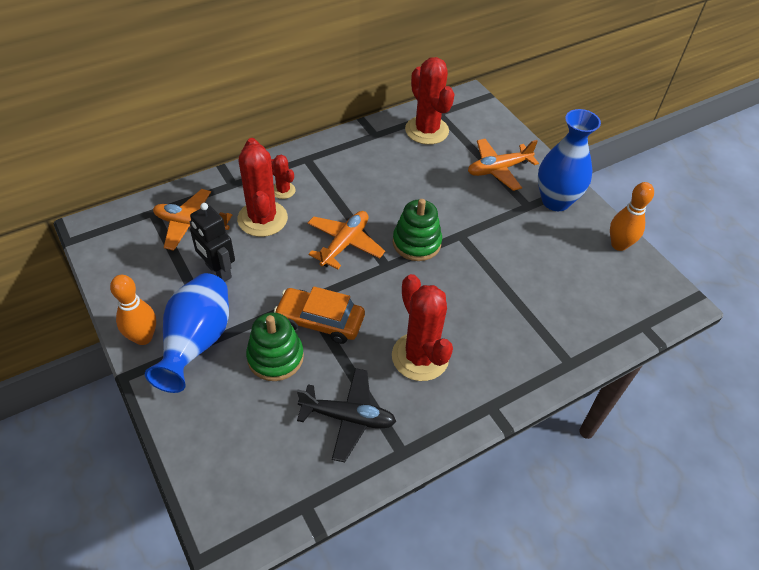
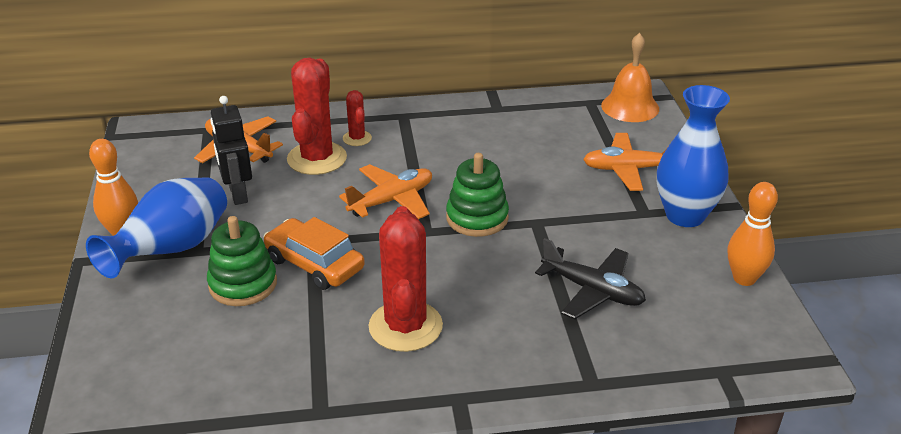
camera: 25 degrees right, 15 degrees down
black plane [297,368,396,462] -> black plane moved to [535,238,646,319]
red cactus [405,57,455,145] -> none
none -> orange bell [601,33,659,122]

